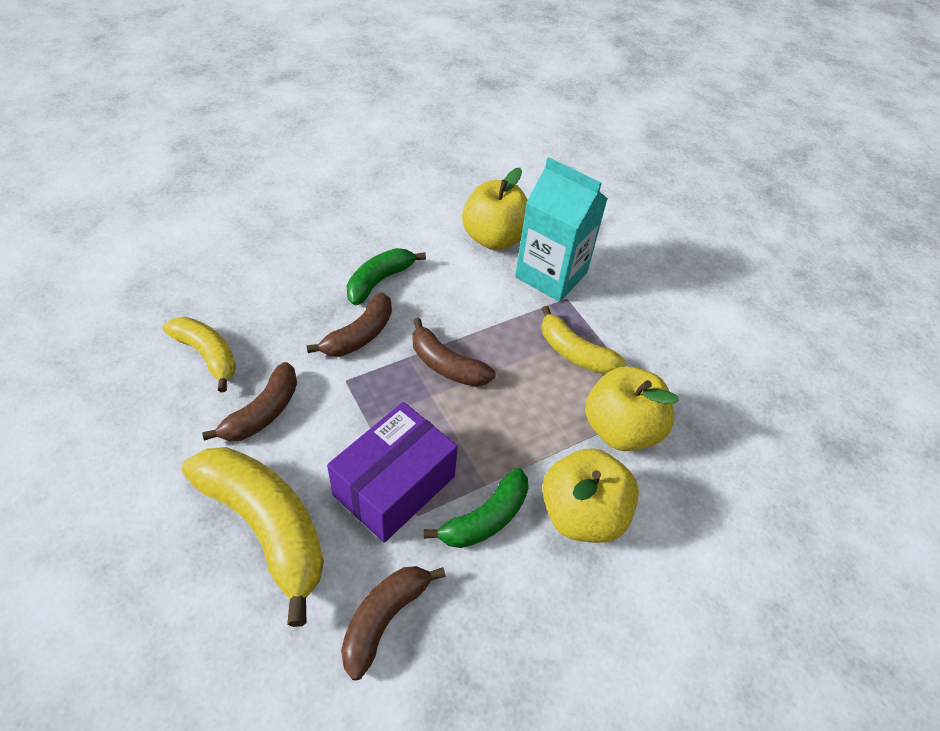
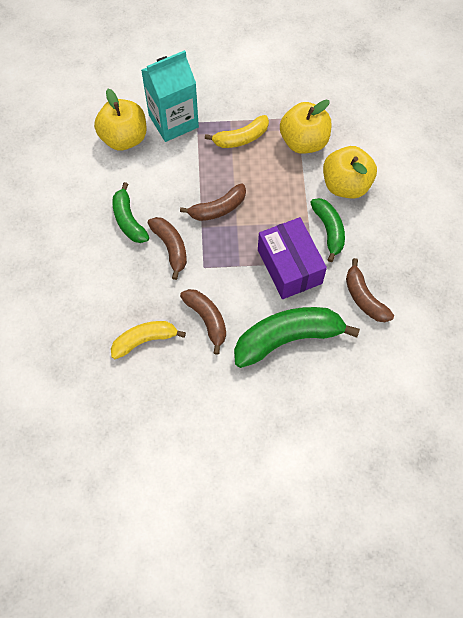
camera: 60 degrees left, 15 degrees up
yellow banana [182,447,324,627] -> green banana [234,307,360,368]

